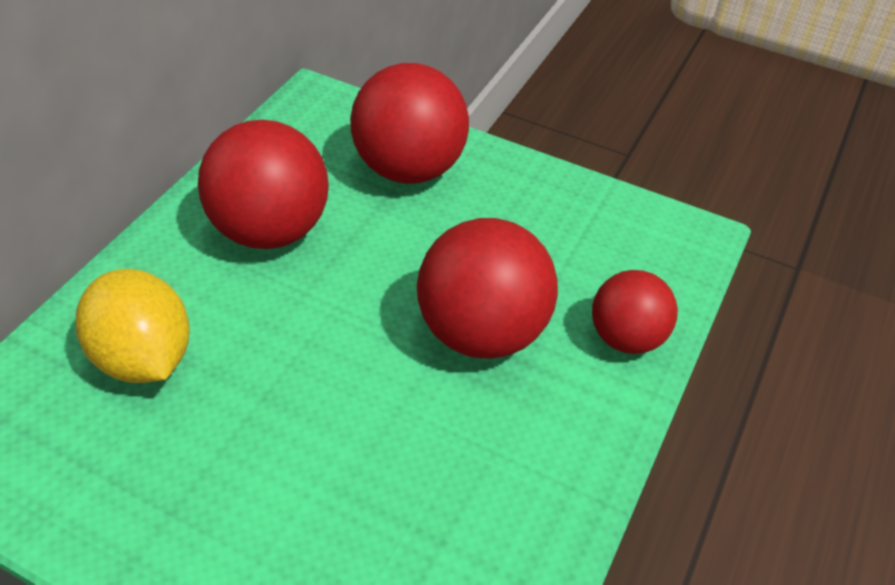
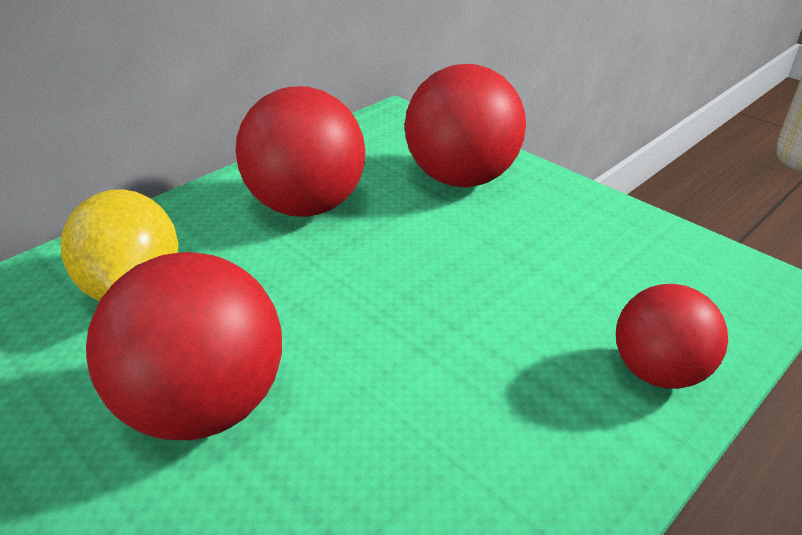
camera: 20 degrees right, 10 degrees down
red ball [417,218,558,359] -> red ball moved to [86,252,282,440]

